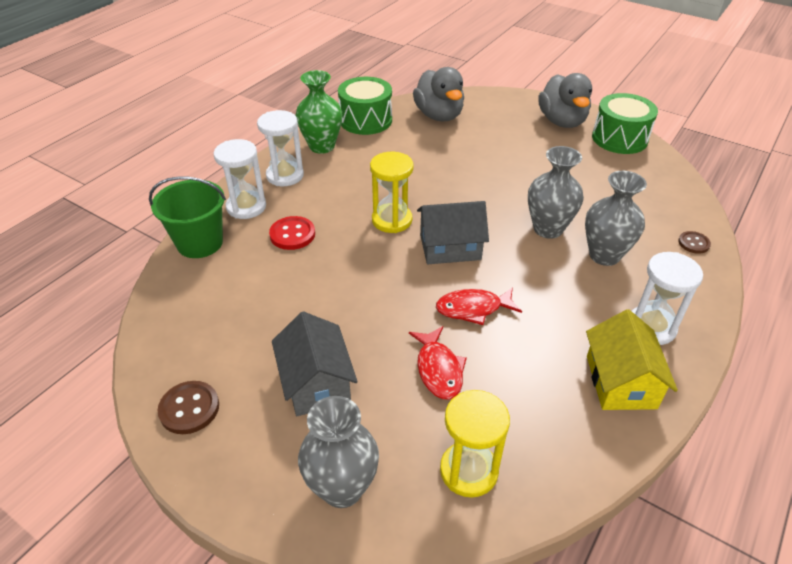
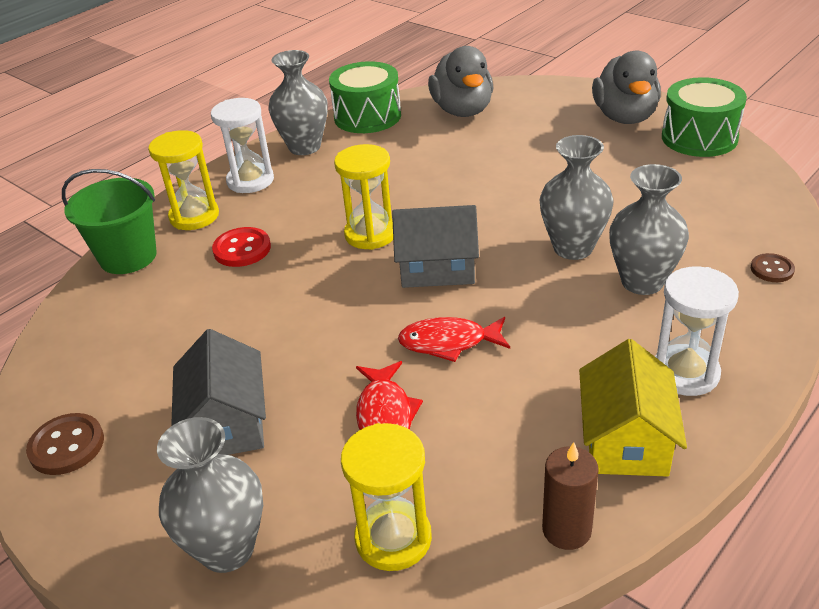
camera: 10 degrees right, 5 degrees down
white hourglass [214,139,266,219] -> yellow hourglass [148,130,219,230]
green vase [296,70,342,154] -> grey vase [269,50,328,155]
none -> brown candle [542,442,599,550]

